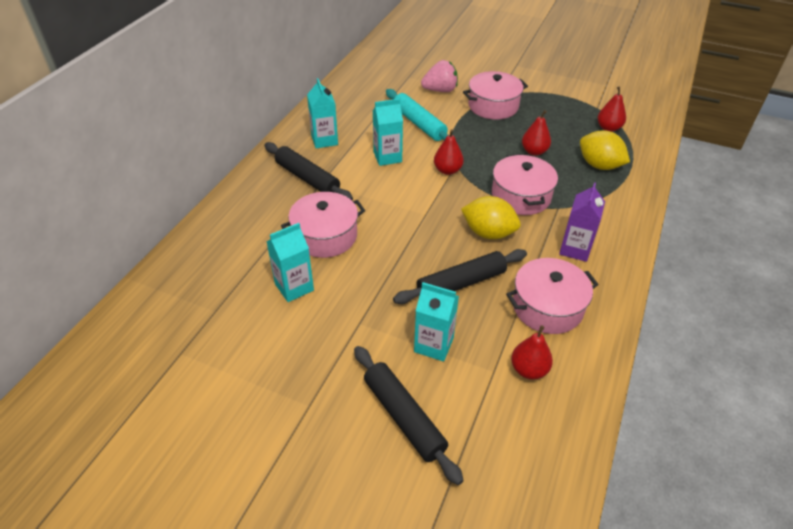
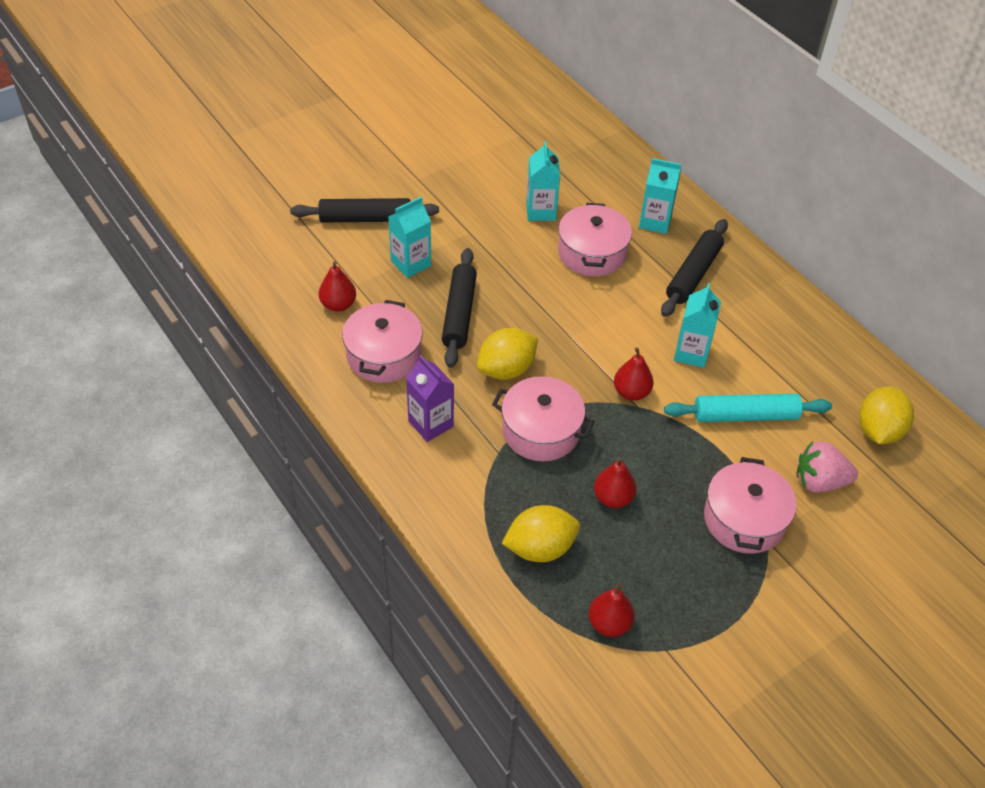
camera: 120 degrees right, 5 degrees up
black rolling pin [264,142,353,200] -> black rolling pin turned 45 degrees counterclockwise [661,219,728,317]
turquoise carton [307,78,338,148] -> turquoise carton moved to [639,158,682,234]
pink strawberry [421,60,458,92] -> pink strawberry turned 75 degrees clockwise [796,441,858,493]
none -> yellow lemon [859,387,914,444]

